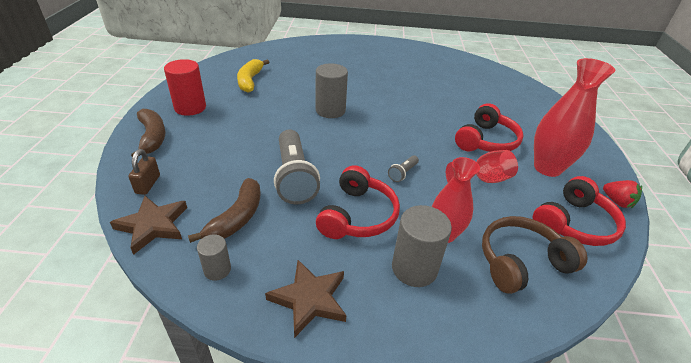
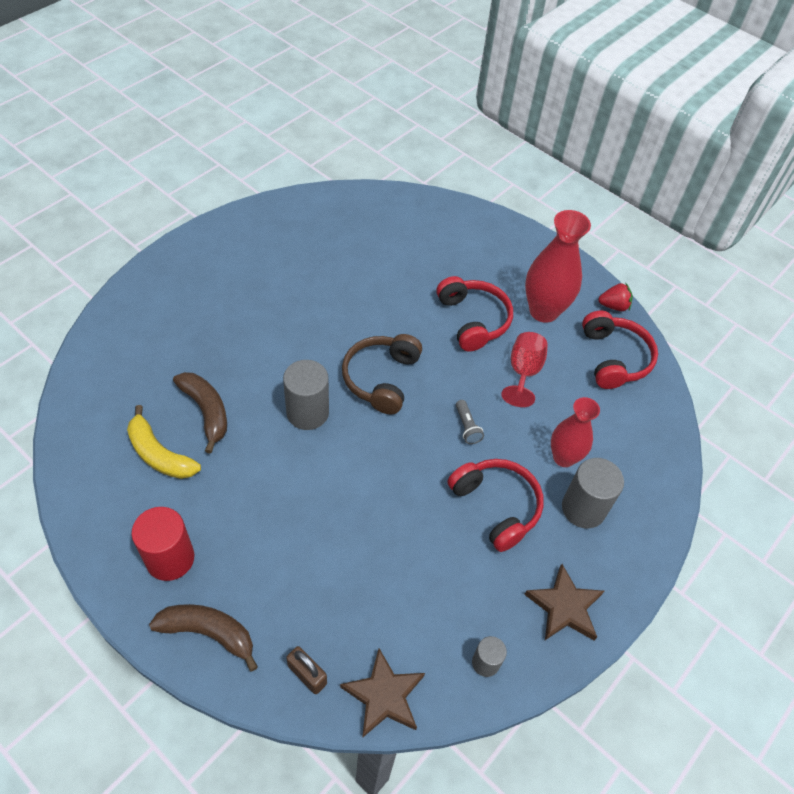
camera: 55 degrees left, 15 degrees up
brown banana [188,178,260,243] -> brown banana moved to [173,372,227,454]
grey flashlight [274,130,320,204] -> none
brown headphones [482,216,588,294] -> brown headphones moved to [342,334,422,414]

